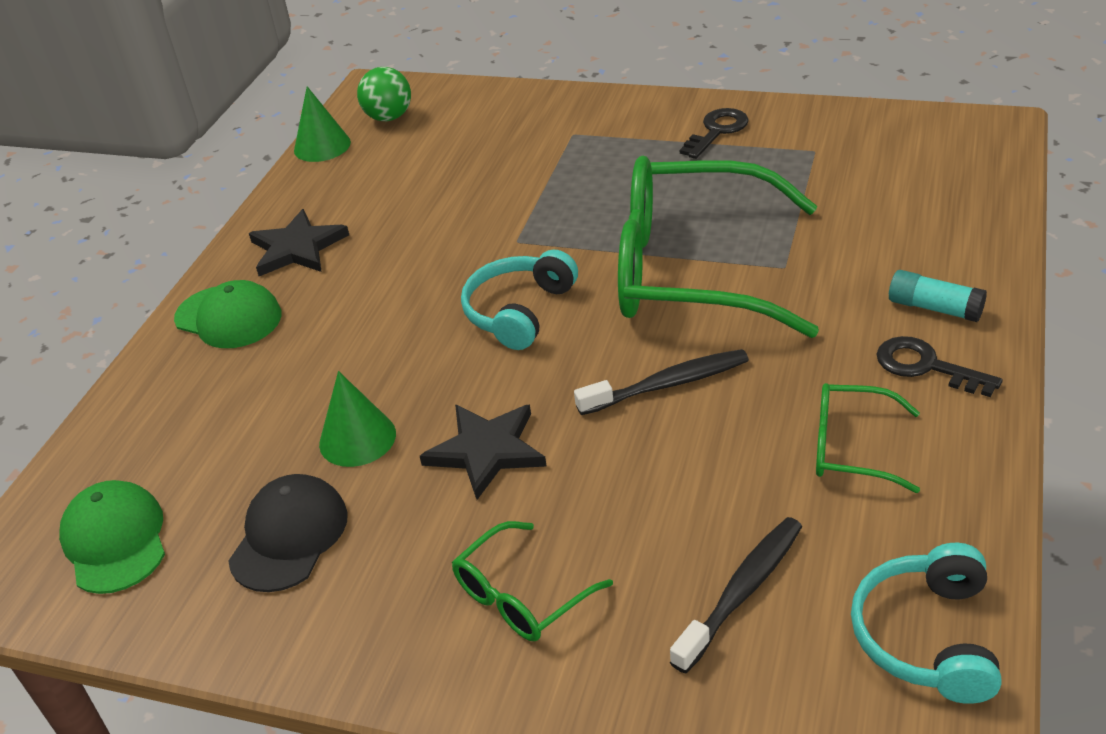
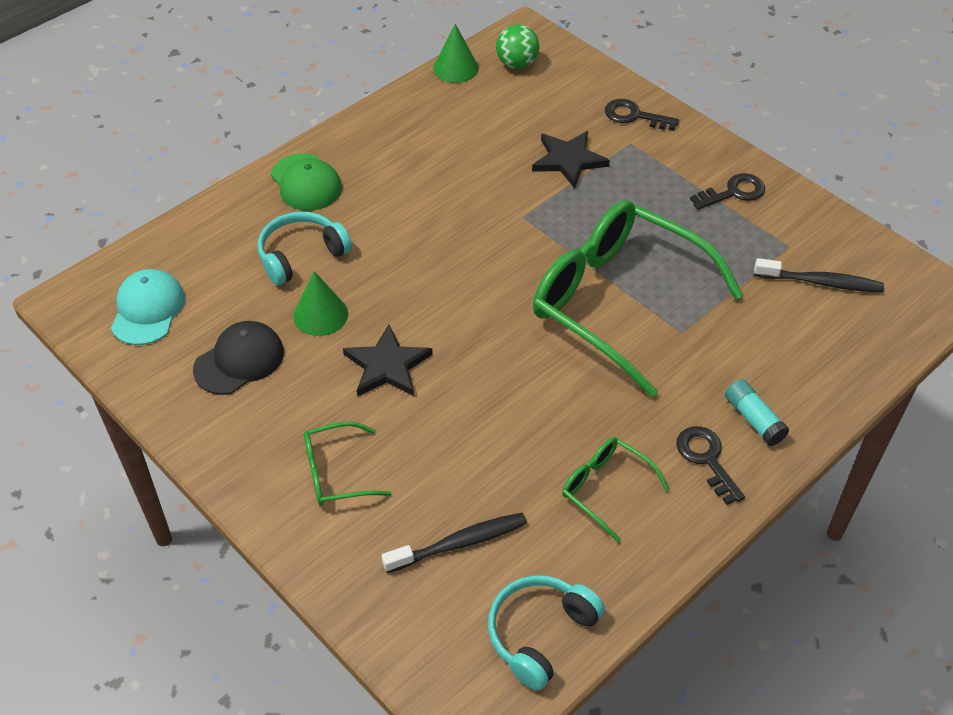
camera: 25 degrees right, 10 degrees up
green cap [59,480,165,594] -> turquoise cap [111,269,185,345]
black star [249,209,349,276] -> black star moved to [532,131,610,188]
turquoise headphones [461,250,578,350] -> turquoise headphones moved to [258,212,352,286]
black toothbrush [574,349,749,415] -> black toothbrush moved to [754,258,884,292]
none -> black key [605,99,680,131]

